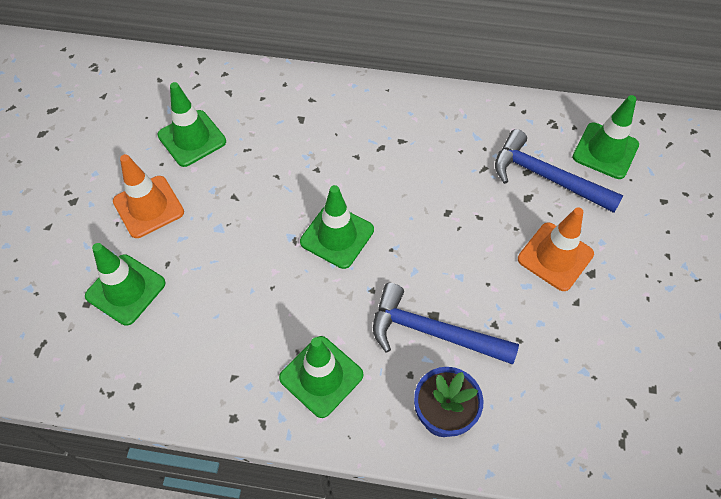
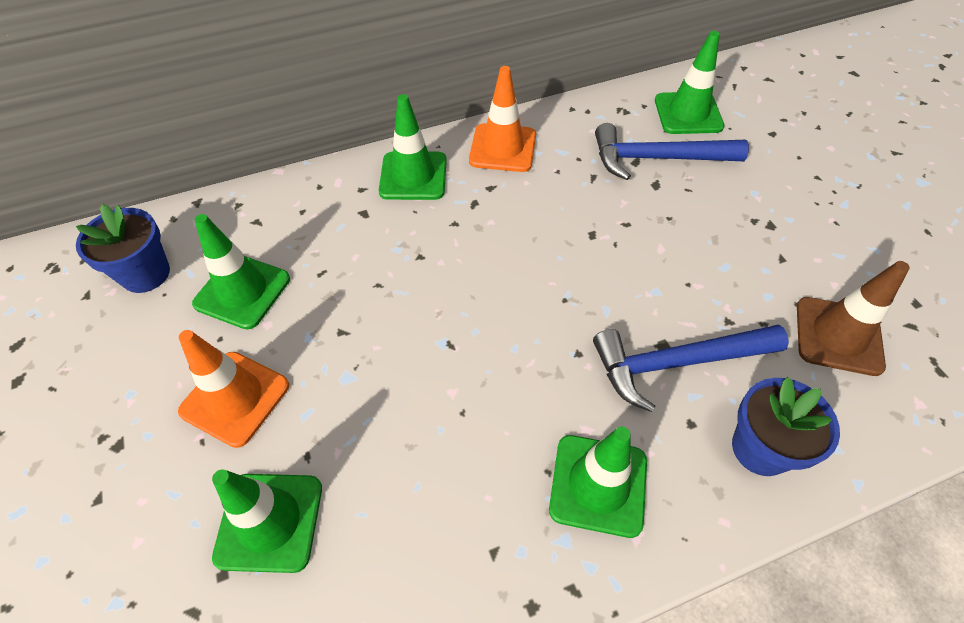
camera: 30 degrees left, 5 degrees down
green traffic cone [300,185,374,269] -> green traffic cone moved to [379,94,447,200]
orange traffic cone [518,207,594,291] -> orange traffic cone moved to [469,66,536,172]
none -> blue flower pot [76,204,170,293]
none -> brown traffic cone [797,261,910,376]

